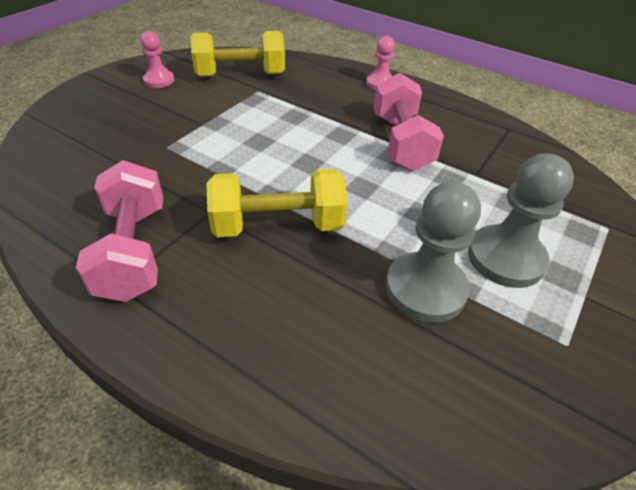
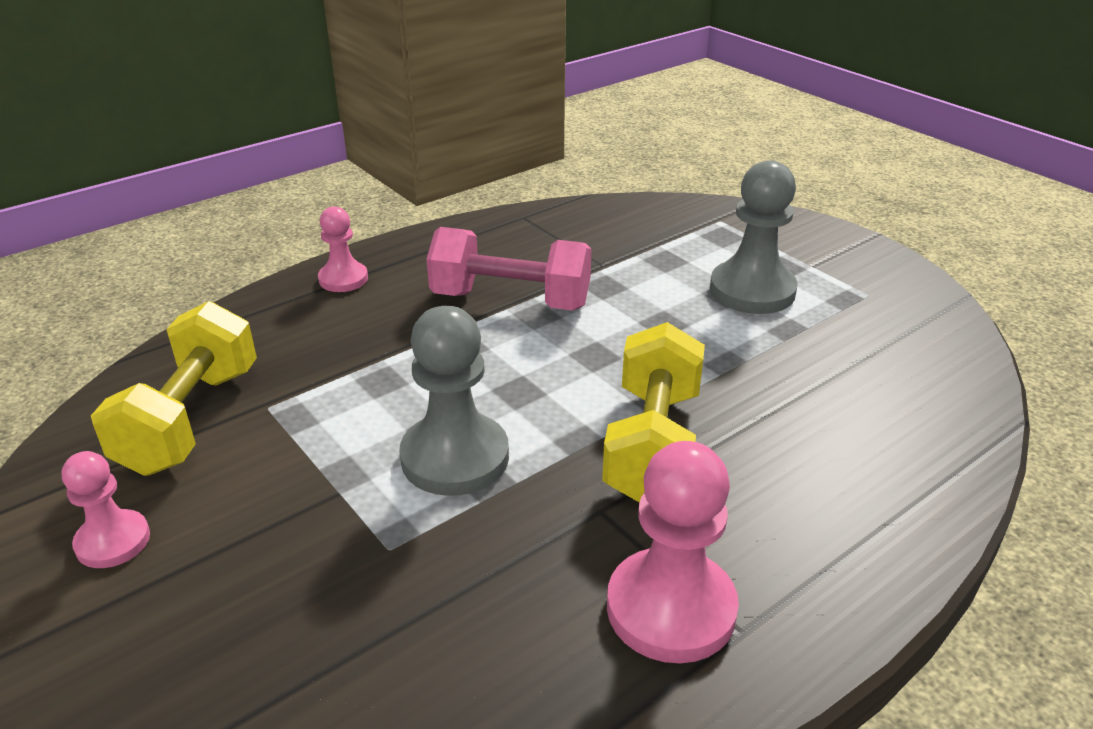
camera: 70 degrees left, 10 degrees down
pink dumbbell [76,160,163,302] -> pink pawn [607,441,739,663]
grey pawn [386,181,481,323] -> grey pawn moved to [399,306,509,496]

